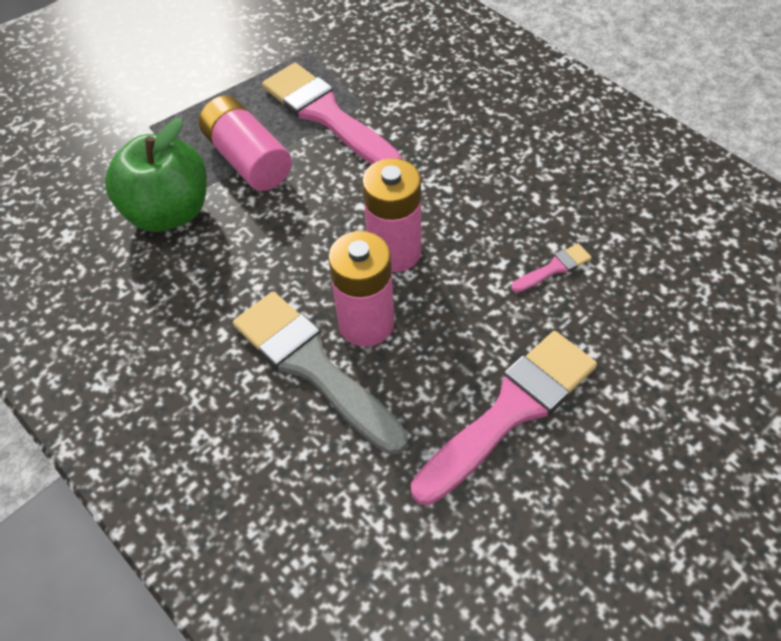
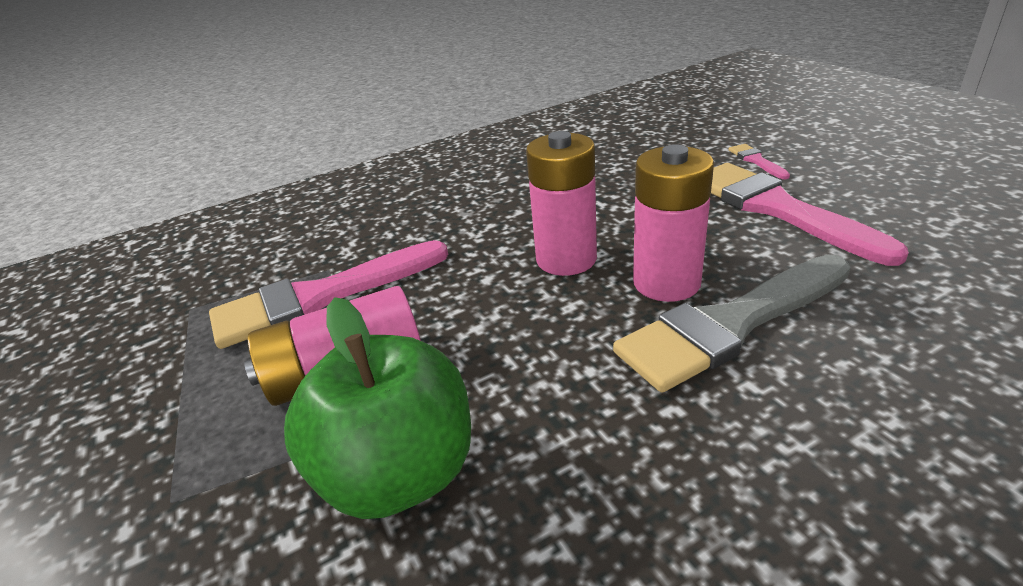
camera: 75 degrees left, 20 degrees down
pink brush [511,243,592,293] -> pink brush moved to [729,144,790,179]

